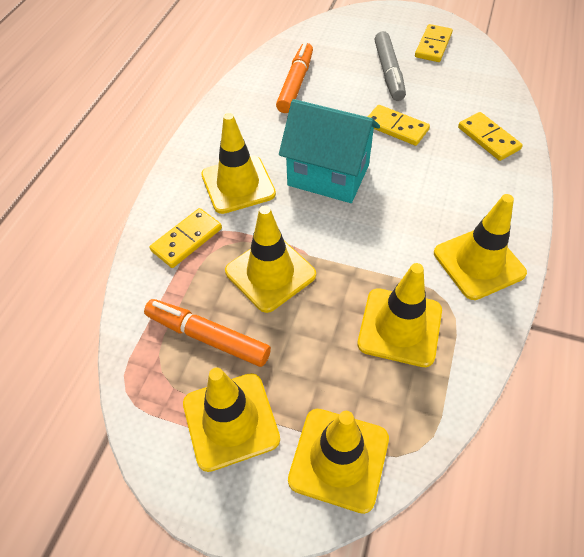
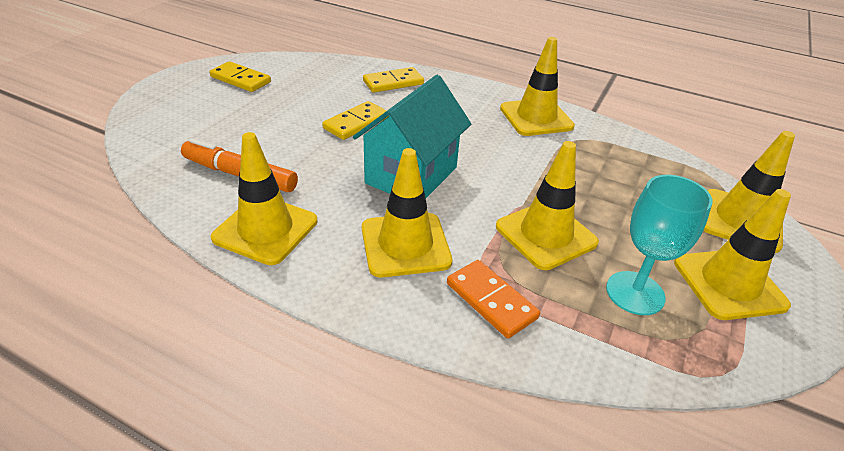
camera: 85 degrees left, 15 degrees down
orange marker [144,299,271,367] -> turquoise goblet [606,175,713,315]
yellow domino [150,208,222,268] -> orange domino [447,260,540,338]
yellow traffic cone [357,263,442,367] -> yellow traffic cone moved to [211,132,317,265]
grey marker [374,31,406,101] -> none

